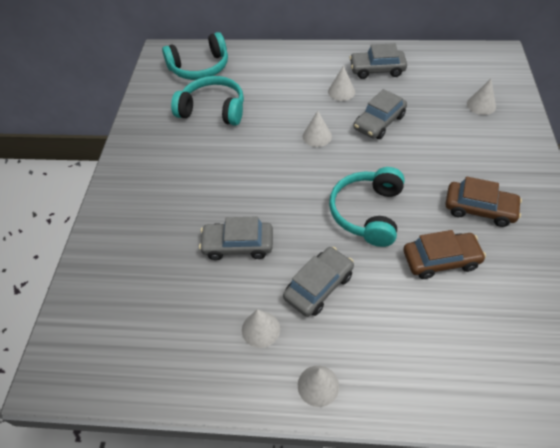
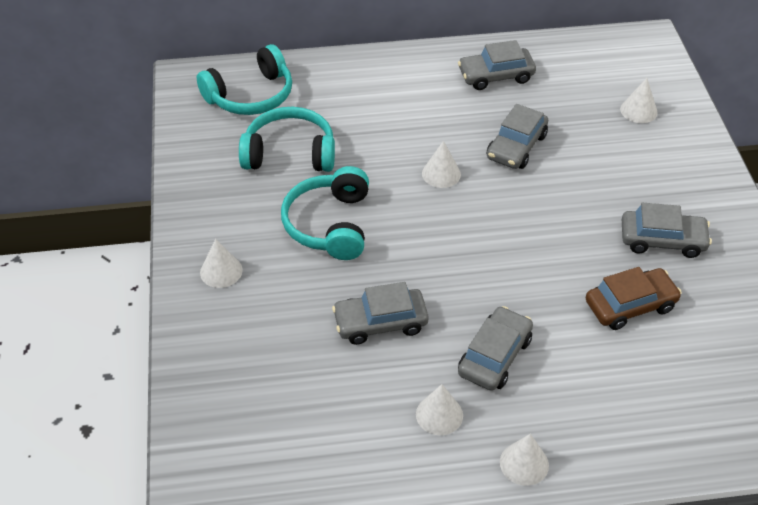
camera: 15 degrees left, 5 degrees down
white cone [328,65,355,101] -> white cone moved to [200,239,243,288]
turquoise headphones [329,167,405,247] -> turquoise headphones moved to [281,166,369,260]
brown car [445,177,522,227] -> grey car [622,203,712,258]

